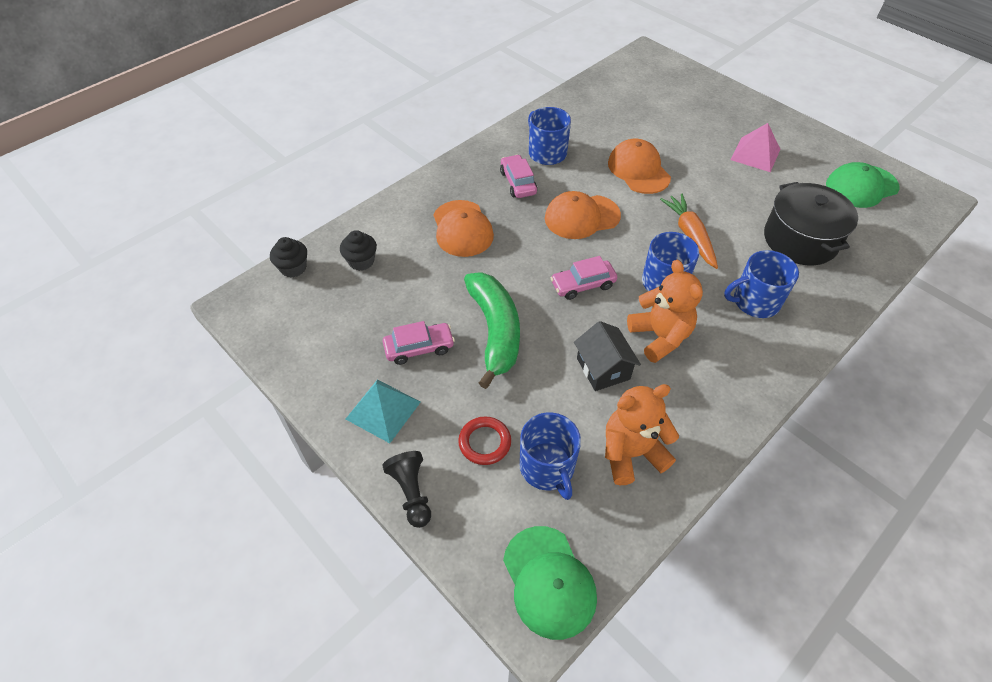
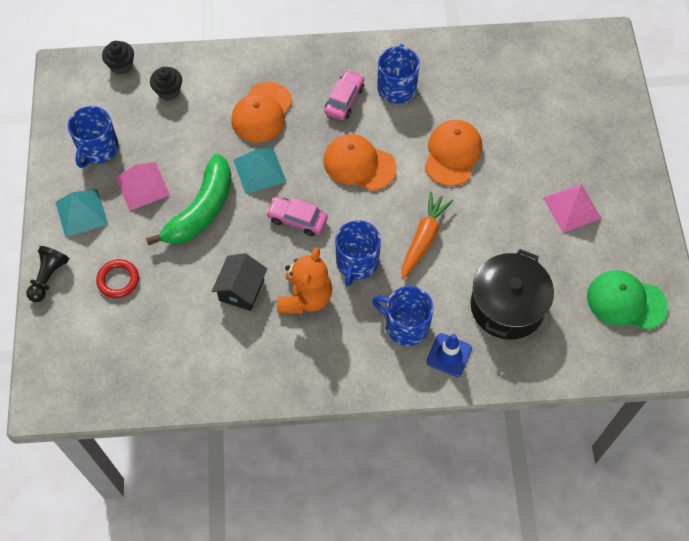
camera: 40 degrees right, 10 degrees up
pink car [383,321,455,365] -> pink pyramid [115,162,170,211]
green cap [503,526,597,640] -> none
blue mug [519,412,581,500] -> blue mug moved to [68,106,119,168]
orange teddy bear [605,384,679,485] -> none
none -> turquoise pyramid [233,148,286,194]
none -> blue traffic cone [426,333,472,377]

